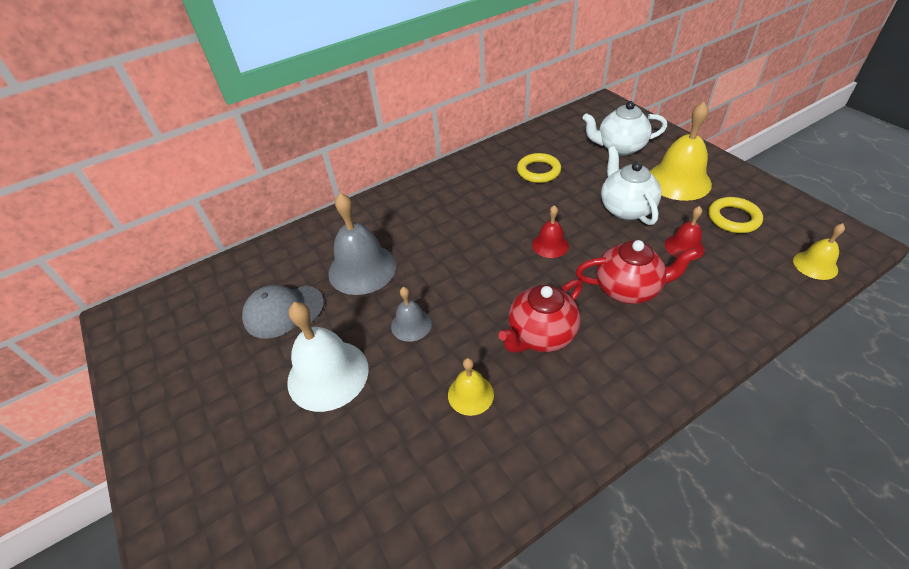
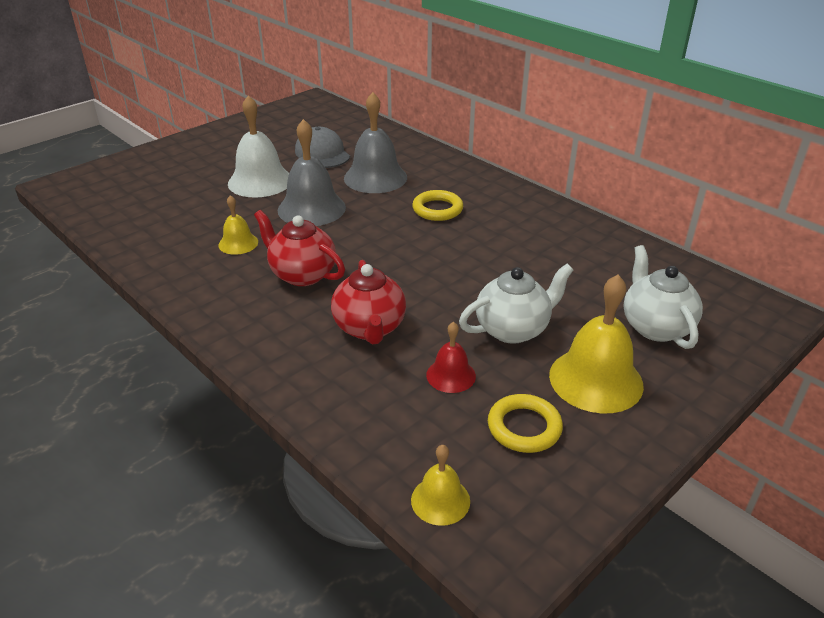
camera: 75 degrees right, 10 degrees down
grey bell [391,287,432,342] -> grey bell [278,119,346,226], size x1.85
yellow ring [517,153,561,183] -> yellow ring moved to [412,190,463,221]
red bell [532,205,569,258] -> none

